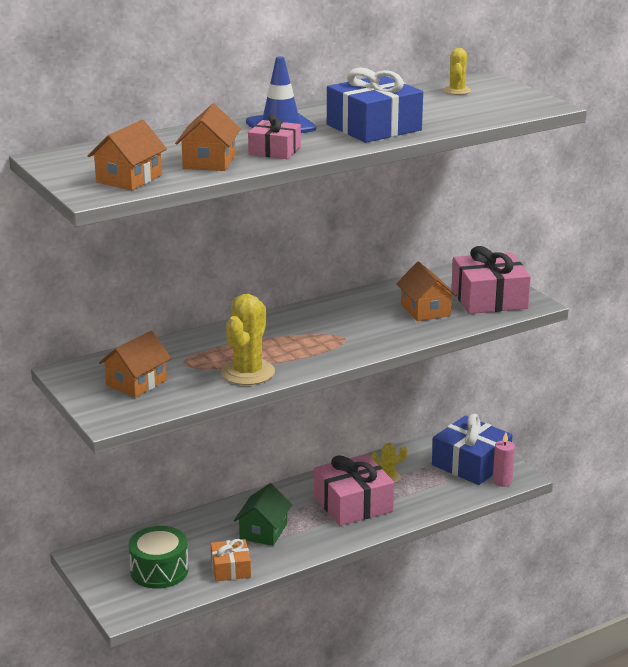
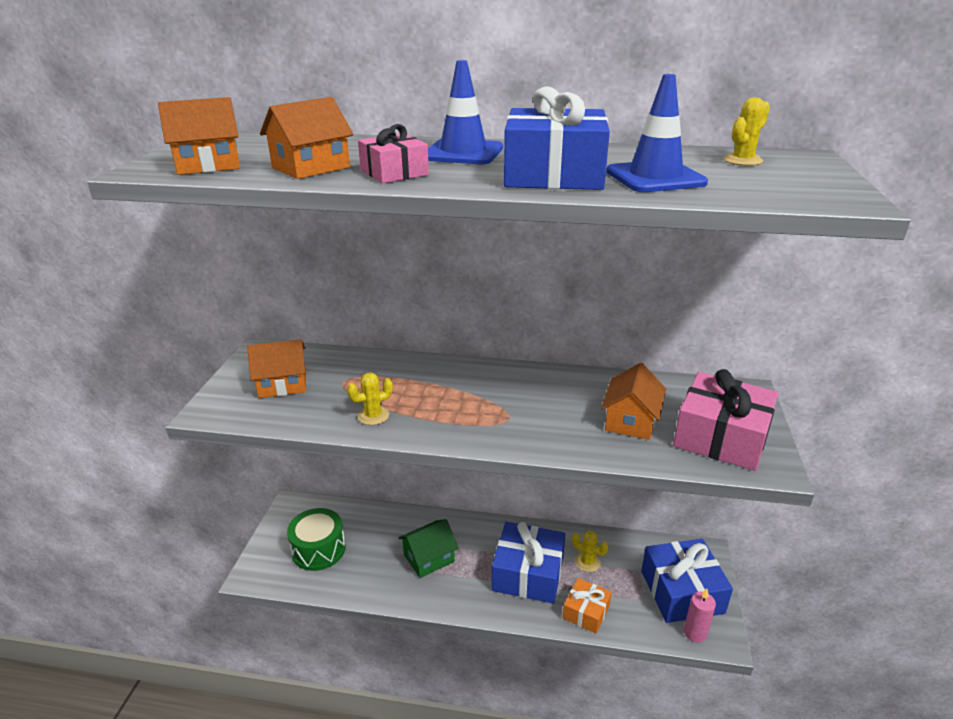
camera: 40 degrees right, 5 degrees up
orange gift [211,539,251,581] -> orange gift moved to [562,578,612,634]
yellow cactus [221,294,275,385] -> yellow cactus [347,373,393,425], size x0.54
pink gift [314,454,394,526] -> blue gift [492,522,565,604]
none -> blue traffic cone [606,74,708,192]

